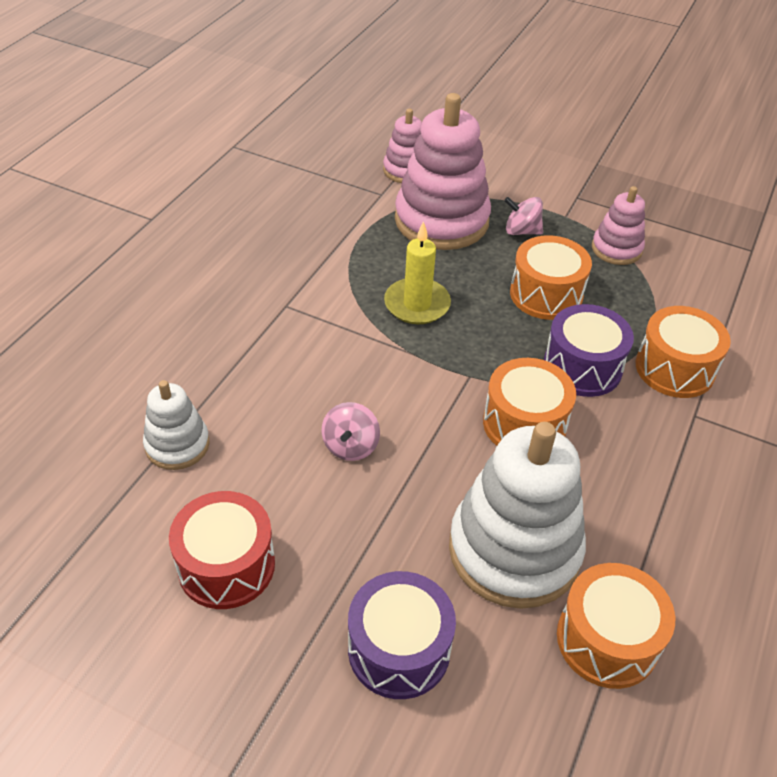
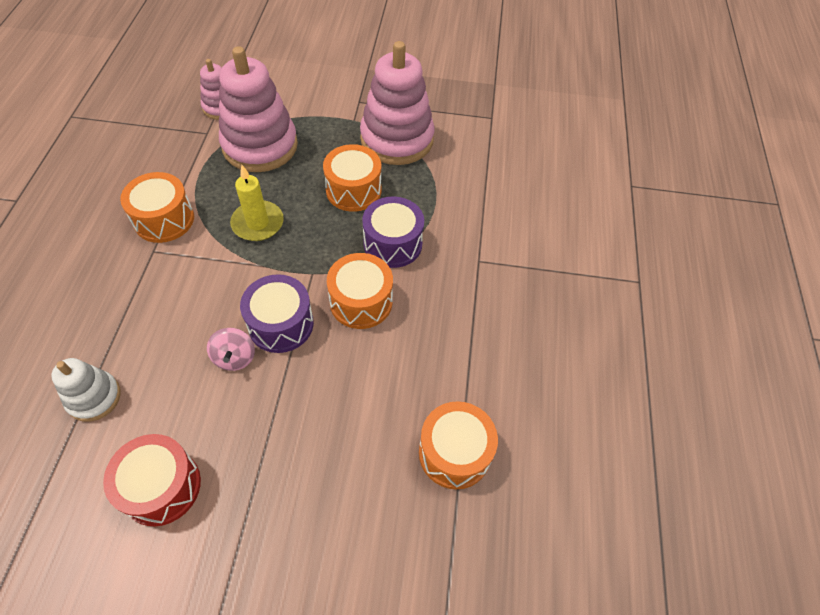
camera: 20 degrees left, 10 degrees up
purple drum [348,571,456,699] -> purple drum moved to [240,274,314,353]
white stacking toy [449,422,586,609] -> none
pink spinning top [504,197,543,235] -> none
pink stacking toy [592,186,645,265] -> pink stacking toy [360,41,435,165], size x1.91
orange drum [636,306,731,398] -> orange drum moved to [120,172,194,243]

